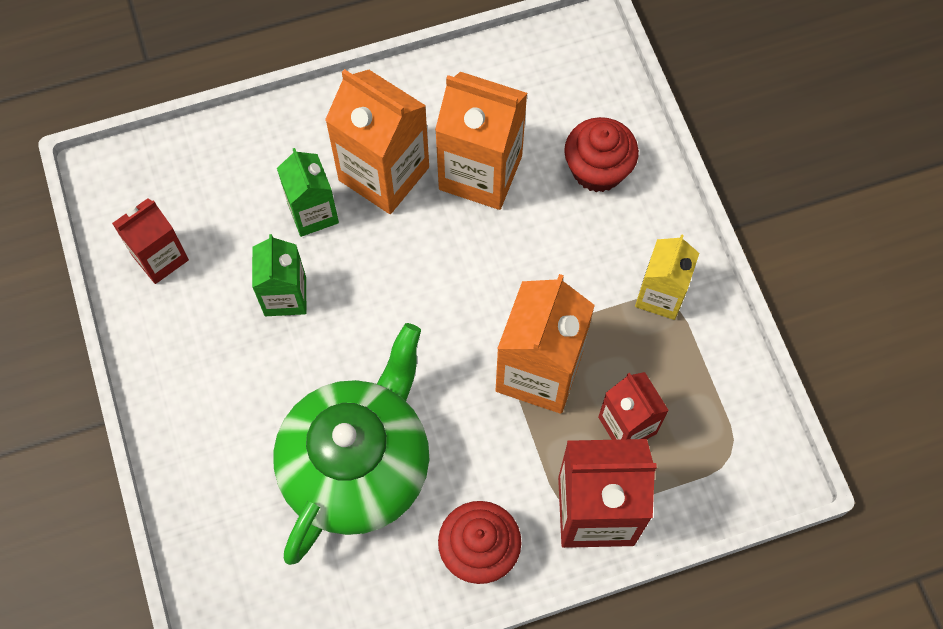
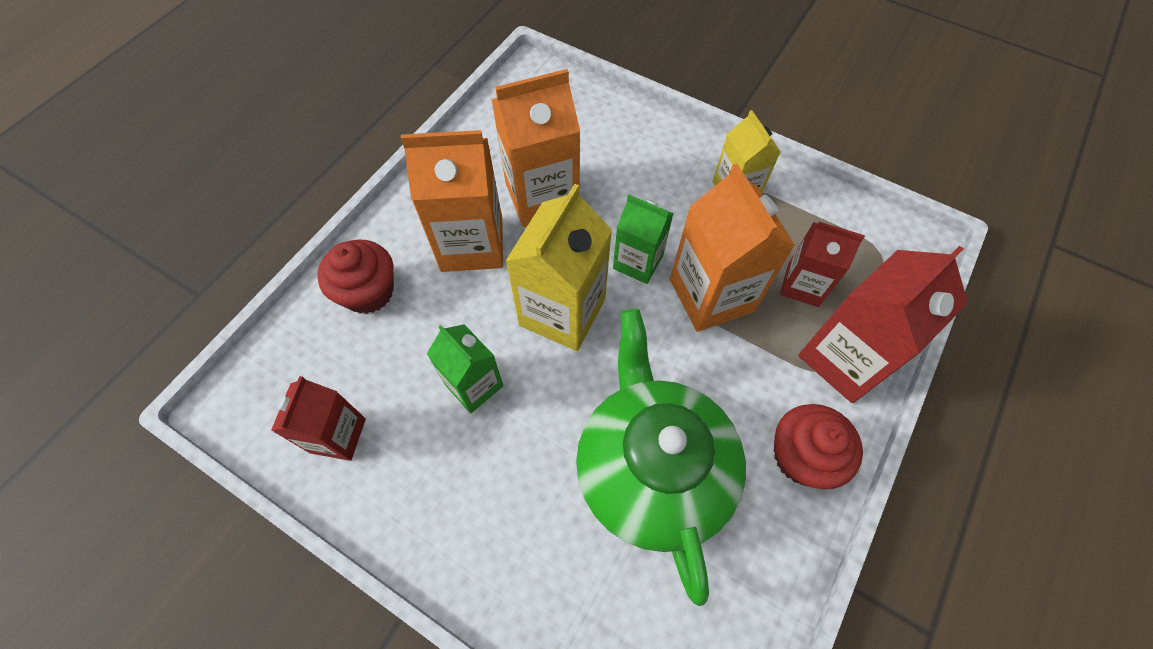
camera: 40 degrees left, 5 degrees down
green carton [277,148,339,237] -> green carton moved to [613,195,674,284]
red cupcake [564,117,639,192] -> red cupcake moved to [317,239,394,314]
none -> yellow carton [506,184,612,351]

